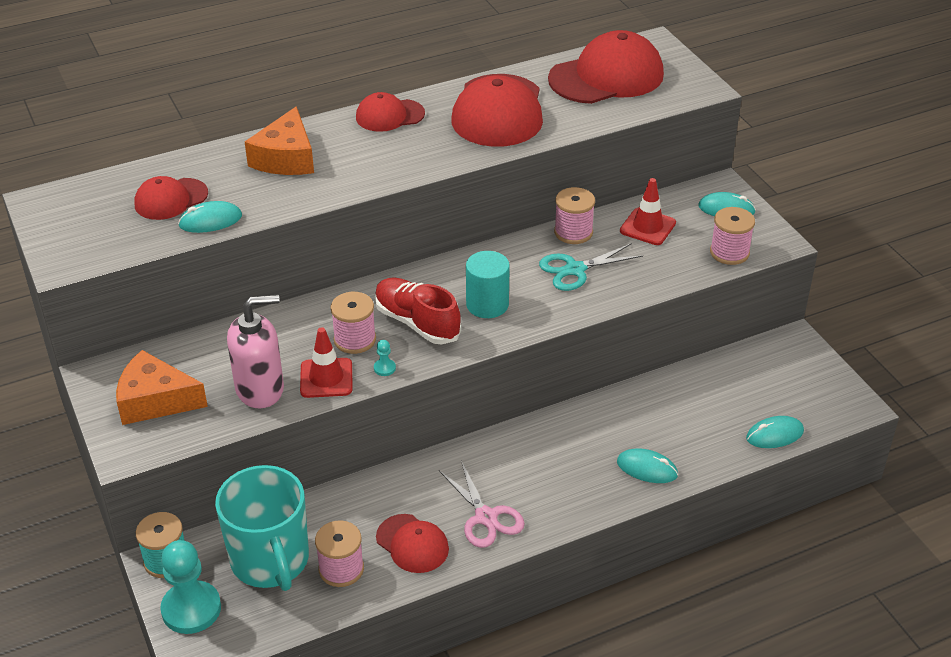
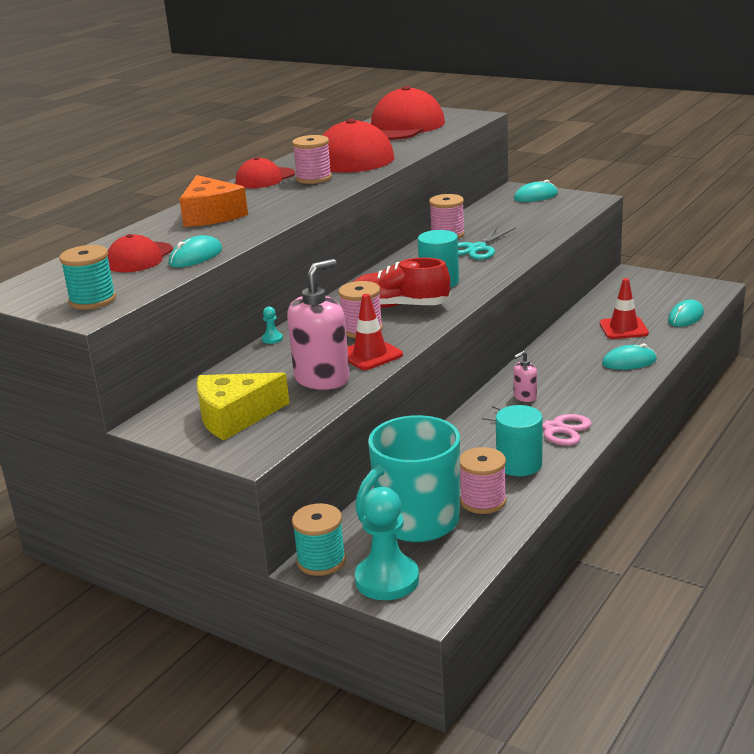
camera: 30 degrees left, 15 degrees down
orange cheese [116,350,208,425] -> yellow cheese [196,372,289,440]
turquoise mug [215,465,309,591] -> turquoise mug turned 105 degrees clockwise [356,415,460,542]
turquoise pawn [374,340,396,376] -> turquoise pawn moved to [262,306,283,344]
red cap [376,514,449,573] -> turquoise cylinder [496,405,543,476]
red traffic cone [620,178,676,245] -> red traffic cone moved to [600,278,649,339]
pink spool [710,207,755,265] -> pink spool moved to [292,135,332,184]
none -> turquoise spool [59,245,116,310]
none -> pink soap dispenser [513,351,537,402]

